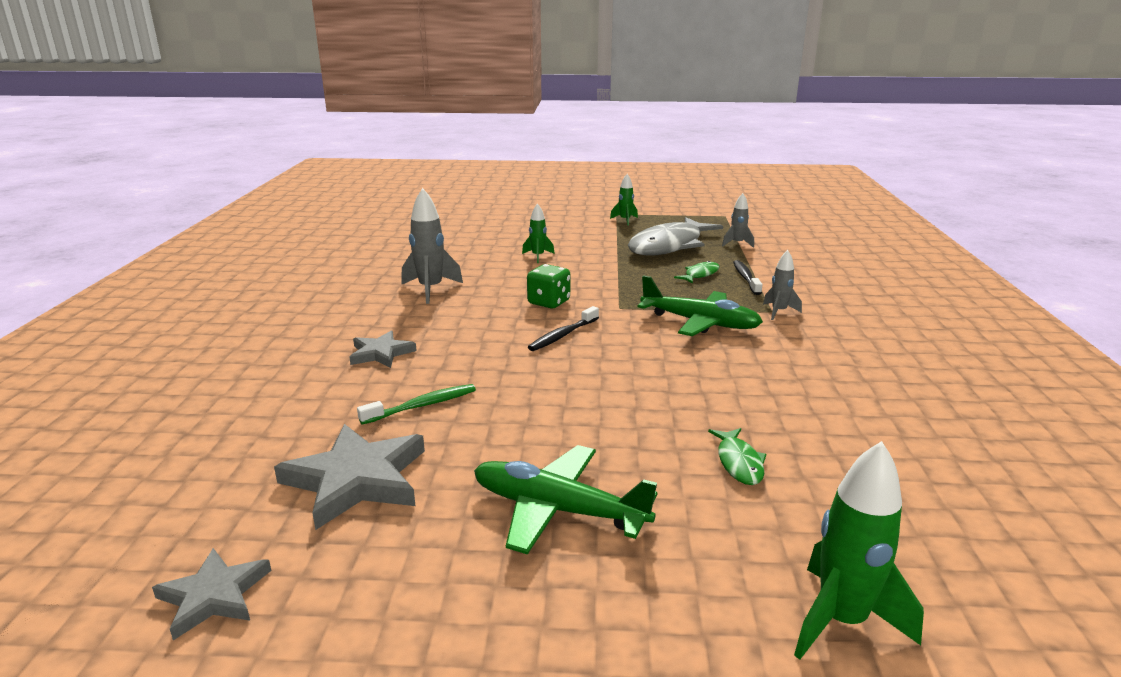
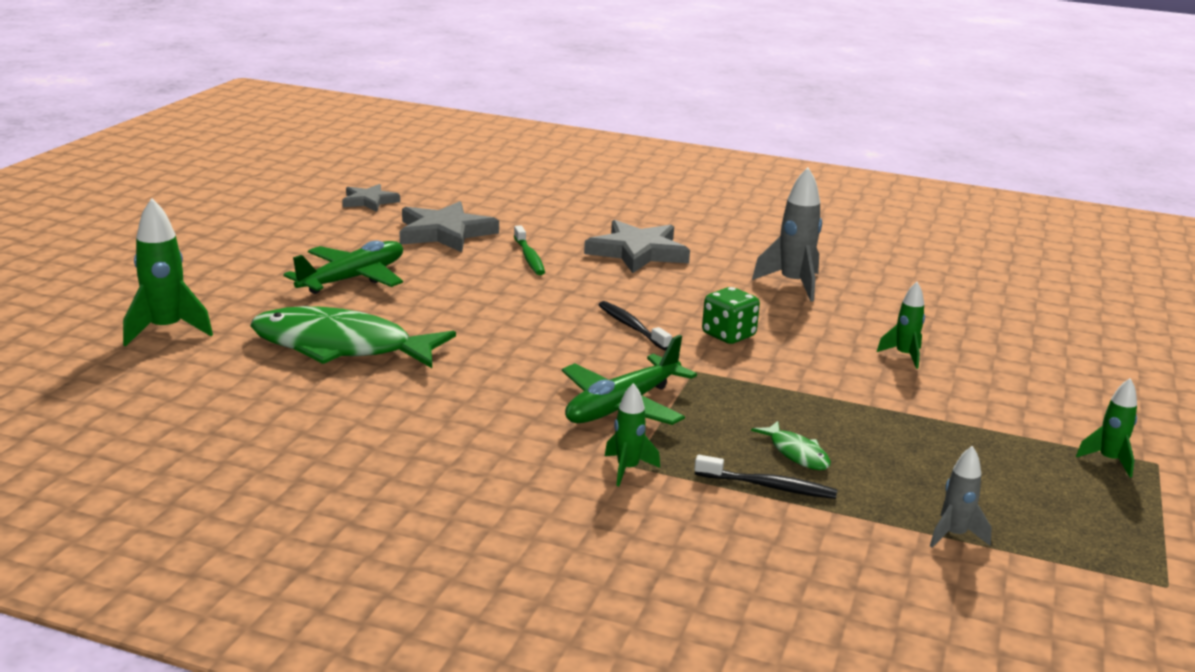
camera: 105 degrees right, 0 degrees up
grey star [349,330,417,368] -> grey star [584,220,690,273], size x1.67
grey fish [628,217,723,256] -> none
green fish [708,428,766,485] -> green fish [250,306,456,368], size x2.37
grey rocket [763,250,802,320] -> green rocket [605,383,660,486]

